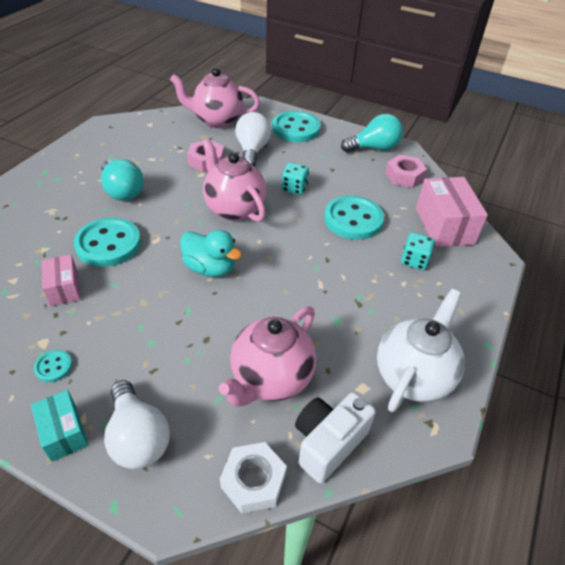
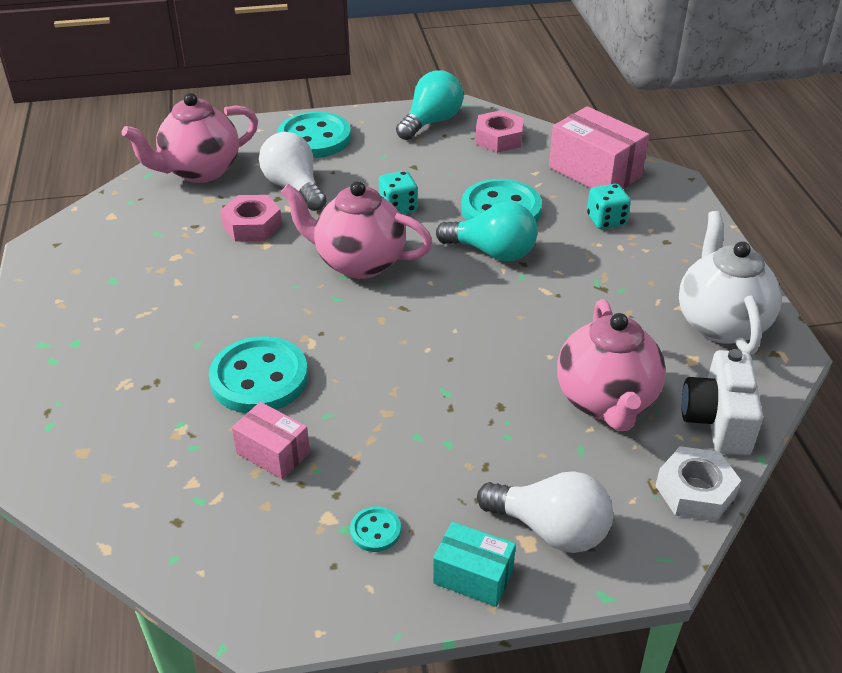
camera: 35 degrees left, 5 degrees down
turquoise light bulb [101,159,144,201] -> turquoise light bulb moved to [436,202,538,261]
turquoise duck [180,230,242,277] -> none

